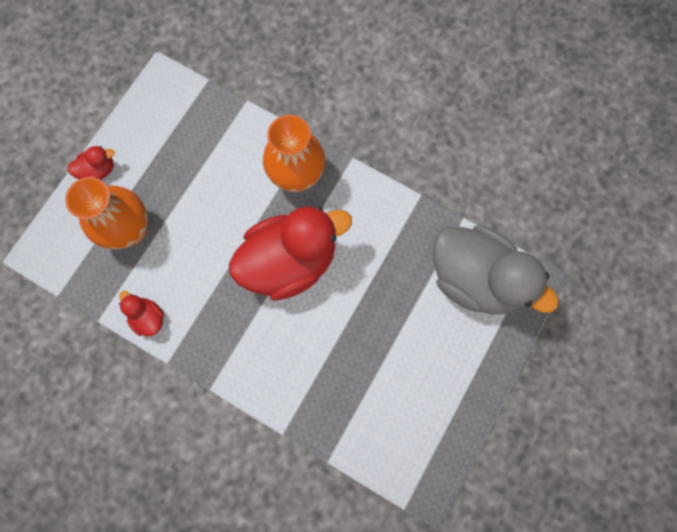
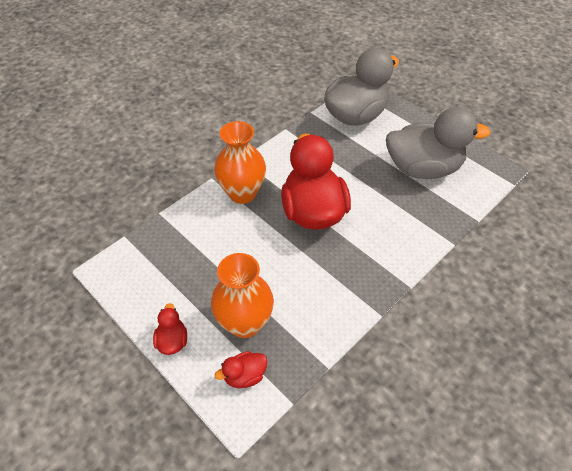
camera: 75 degrees left, 25 degrees down
red duck [119,291,164,336] -> red duck moved to [215,351,267,388]
none -> grey duck [386,107,491,179]

